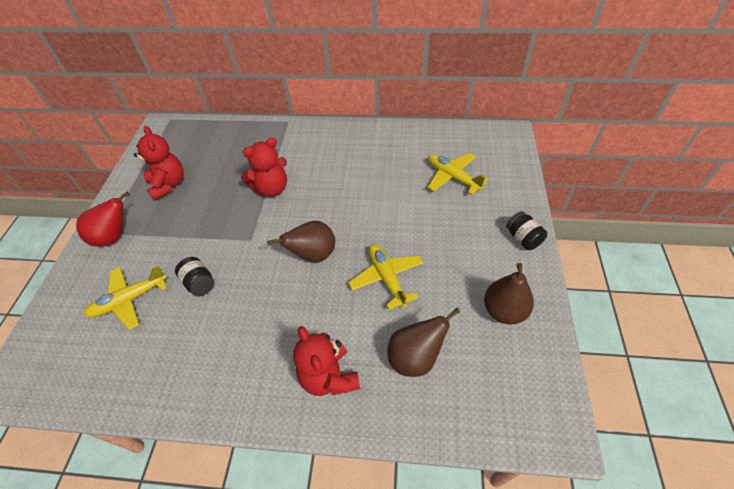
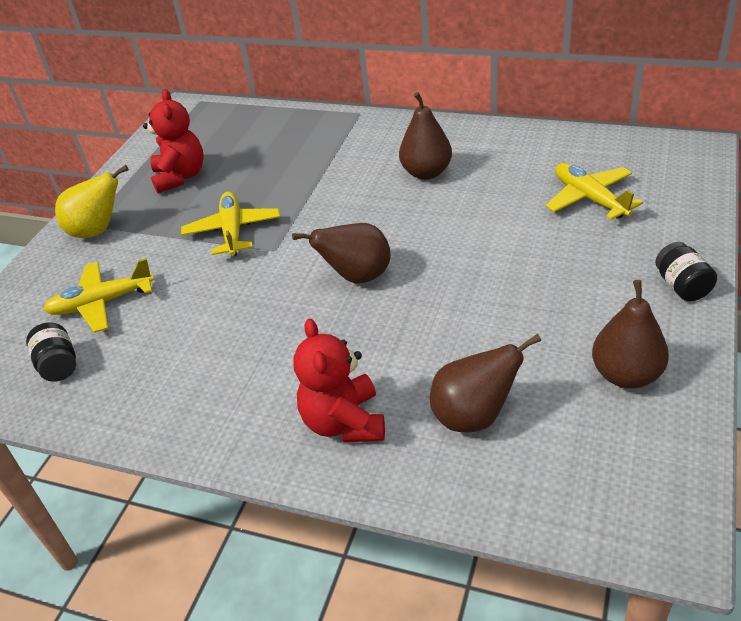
camera: 15 degrees right, 10 degrees down
red pear [76,191,130,247] -> yellow pear [55,165,129,238]
black jar [175,257,214,296] -> black jar moved to [26,322,76,382]
red teddy bear [241,137,287,197] -> none
yellow plane [348,244,424,310] -> yellow plane moved to [181,192,280,256]
none -> brown pear [399,92,452,180]

